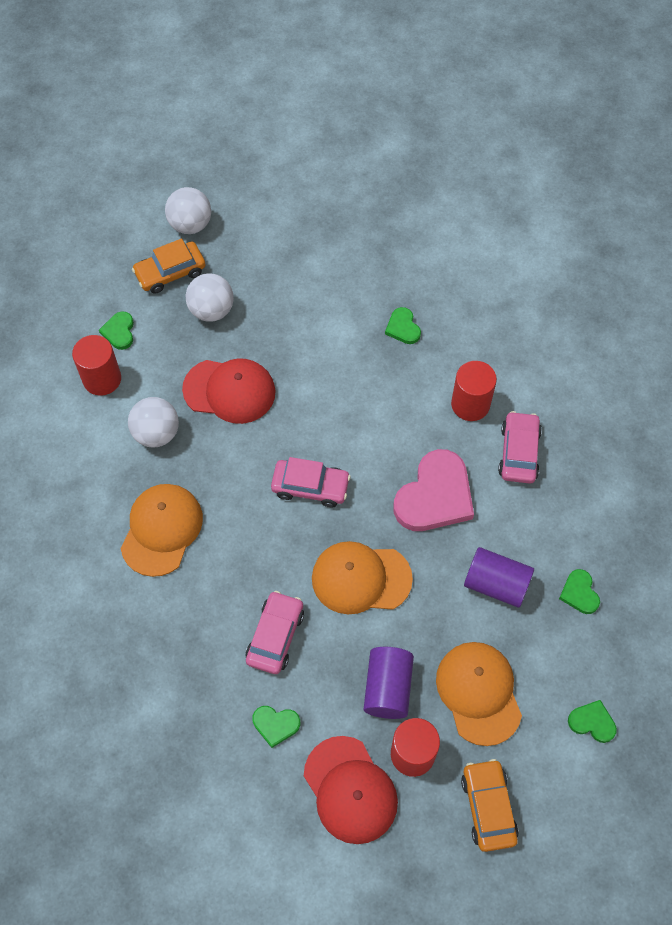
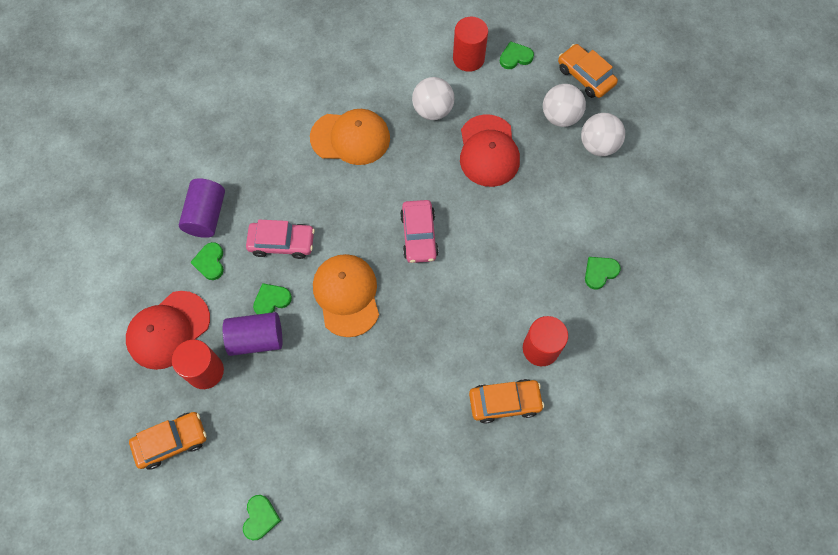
camera: 75 degrees right, 5 degrees up
white ball [165,187,211,234] -> white ball moved to [581,113,625,156]
pink heart [393,449,474,531] -> none
orange cap [436,642,522,746] -> none
purple cylinder [464,547,534,608] -> purple cylinder moved to [179,178,225,238]
pink car [498,411,542,484] -> orange car [469,379,544,424]
green heart [559,569,600,614] -> green heart moved to [253,283,292,314]

